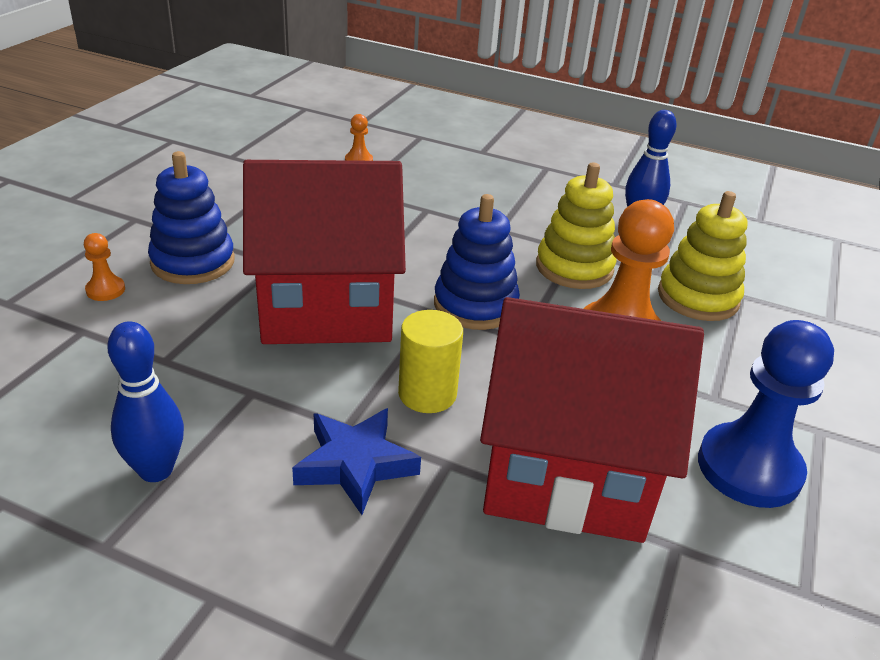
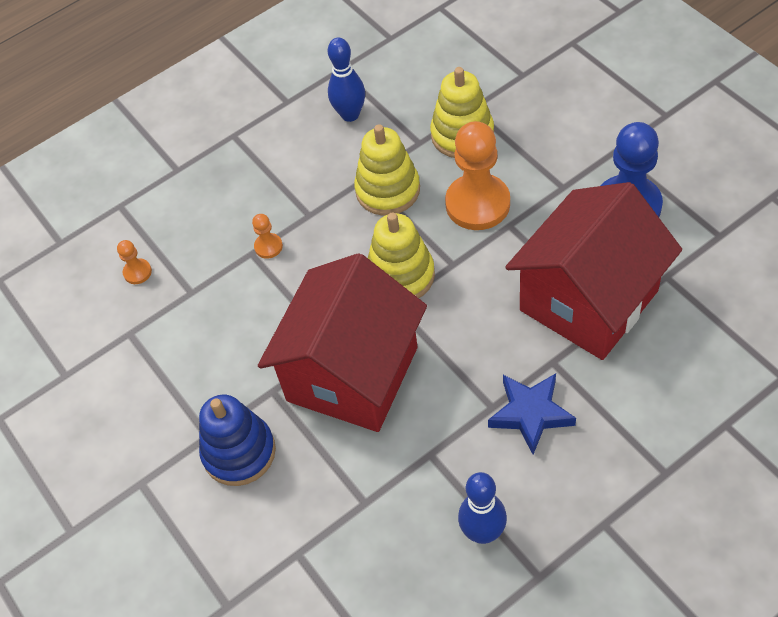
camera: 50 degrees left, 20 degrees up
orange pawn [84,233,125,301] -> orange pawn moved to [252,214,283,259]
yellow cylinder [398,310,463,413] -> none
blue stacking toy [434,194,520,330] -> yellow stacking toy [368,213,435,298]

